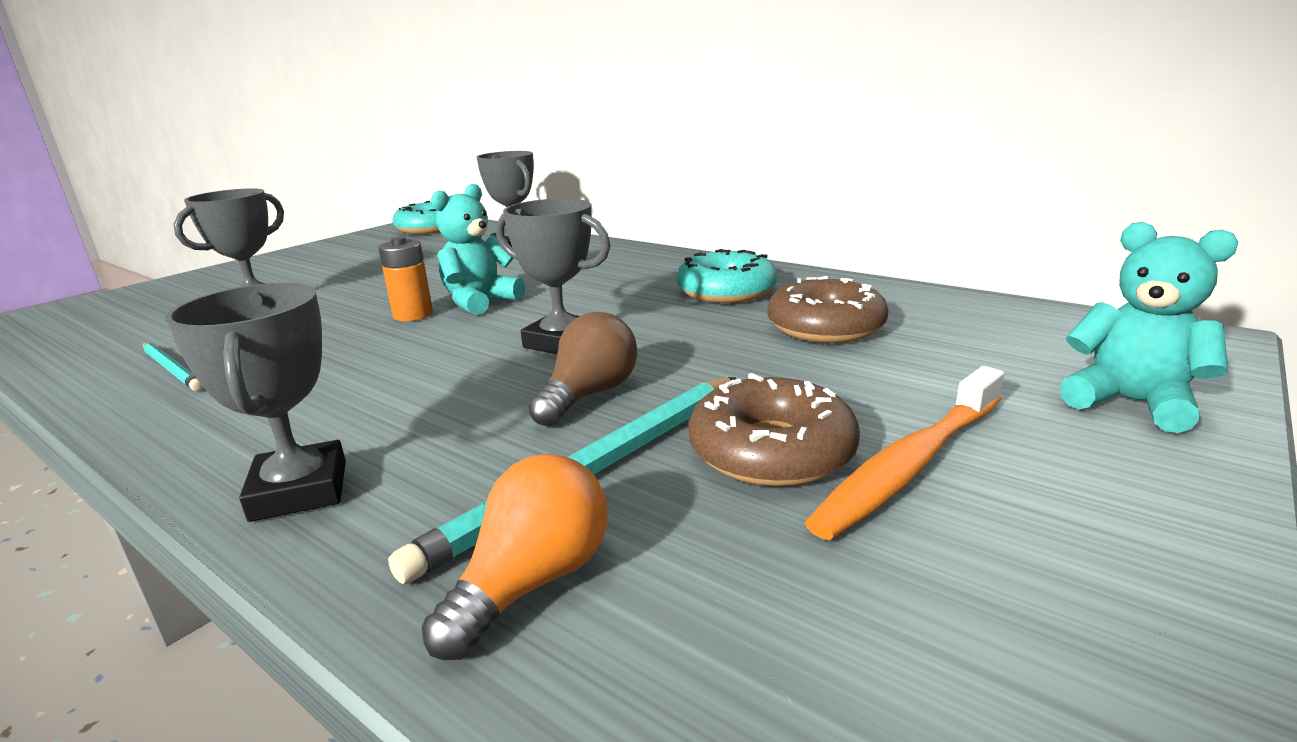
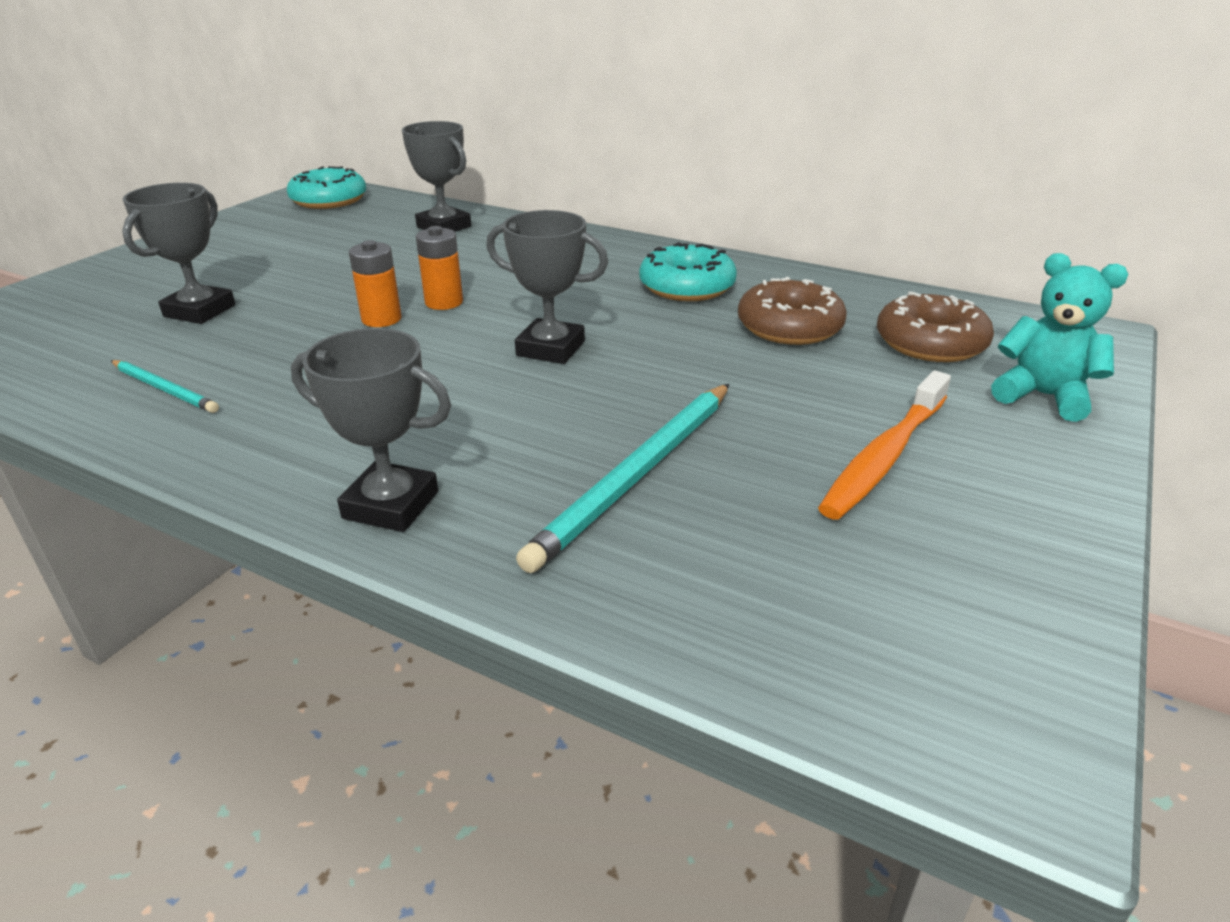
camera: 10 degrees left, 10 degrees up
grey trophy [165,283,346,522] -> grey trophy turned 45 degrees counterclockwise [291,328,451,532]
orange light bulb [421,454,608,660] -> none
turquoise teddy bear [431,184,525,315] -> orange battery [416,226,463,310]
brown light bulb [528,312,638,426] -> none
brown donut [688,373,860,487] -> brown donut moved to [877,291,994,362]

